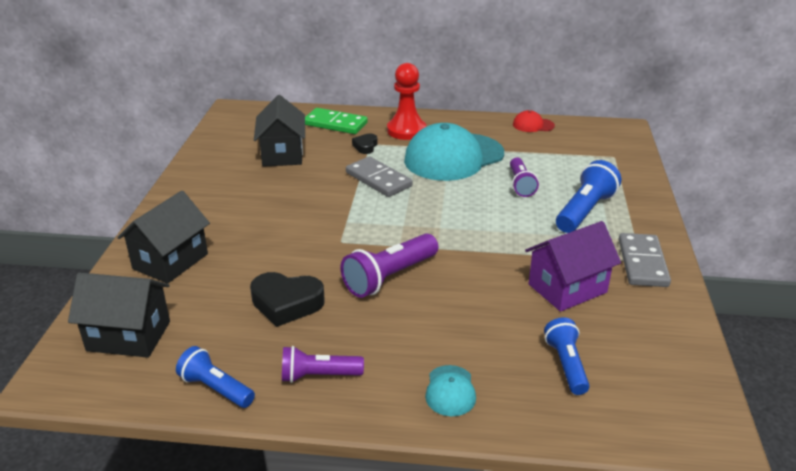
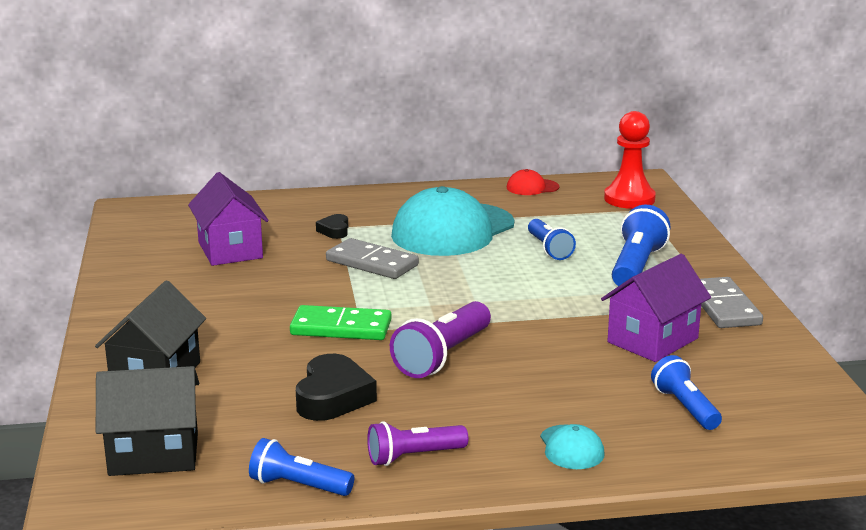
camera: 15 degrees left, 10 degrees down
black heart [250,272,325,327] -> black heart turned 75 degrees counterclockwise [296,354,377,421]
black house [254,95,305,167] -> purple house [188,172,269,266]
green domino [305,108,368,134] -> green domino moved to [290,305,392,340]
red pawn [387,63,426,140] -> red pawn moved to [604,111,656,209]
purple flashlight [510,158,539,197] -> blue flashlight [528,219,576,260]

